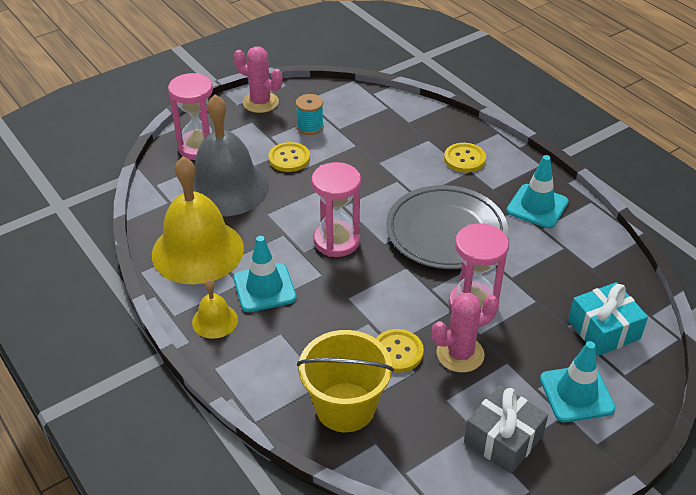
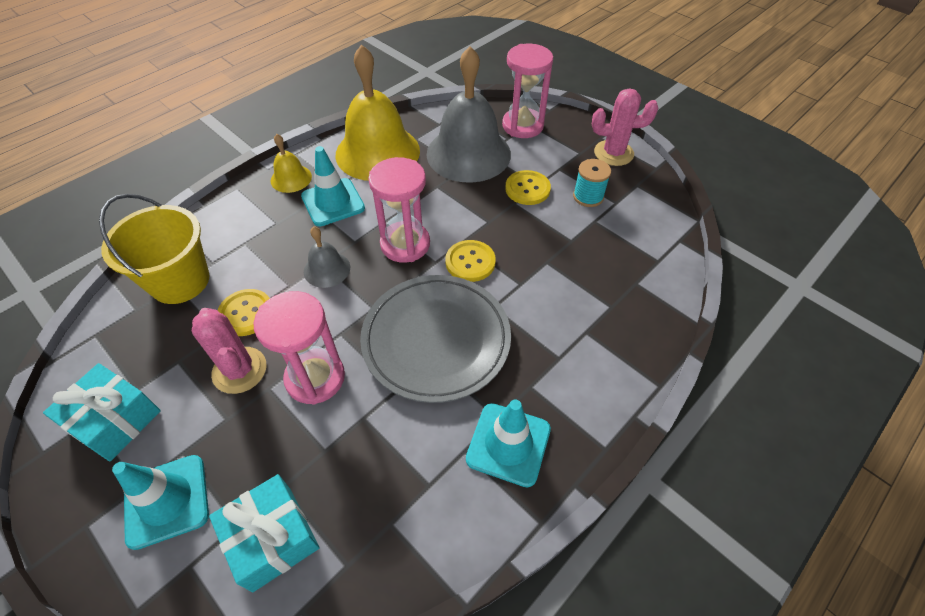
camera: 80 degrees right, 10 degrees up
pink cactus [234,46,283,113] -> pink cactus turned 75 degrees clockwise [592,88,658,166]
yellow button [444,143,486,172] -> yellow button moved to [445,240,496,282]
grey gift [464,384,548,474] -> turquoise gift [43,363,161,462]
none -> grey bell [304,226,350,288]

